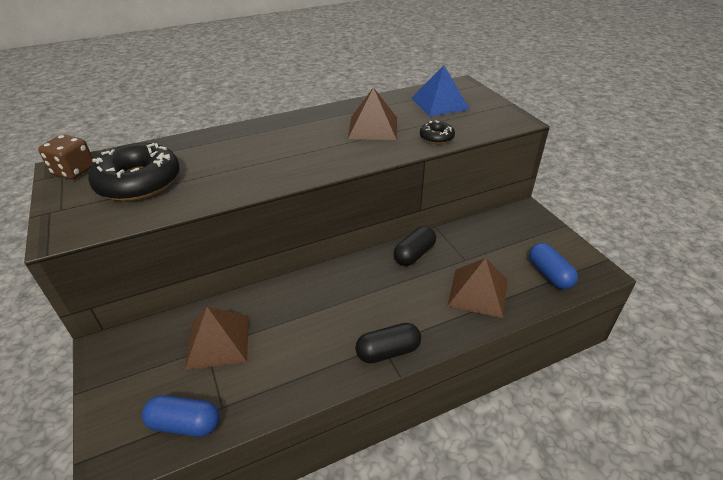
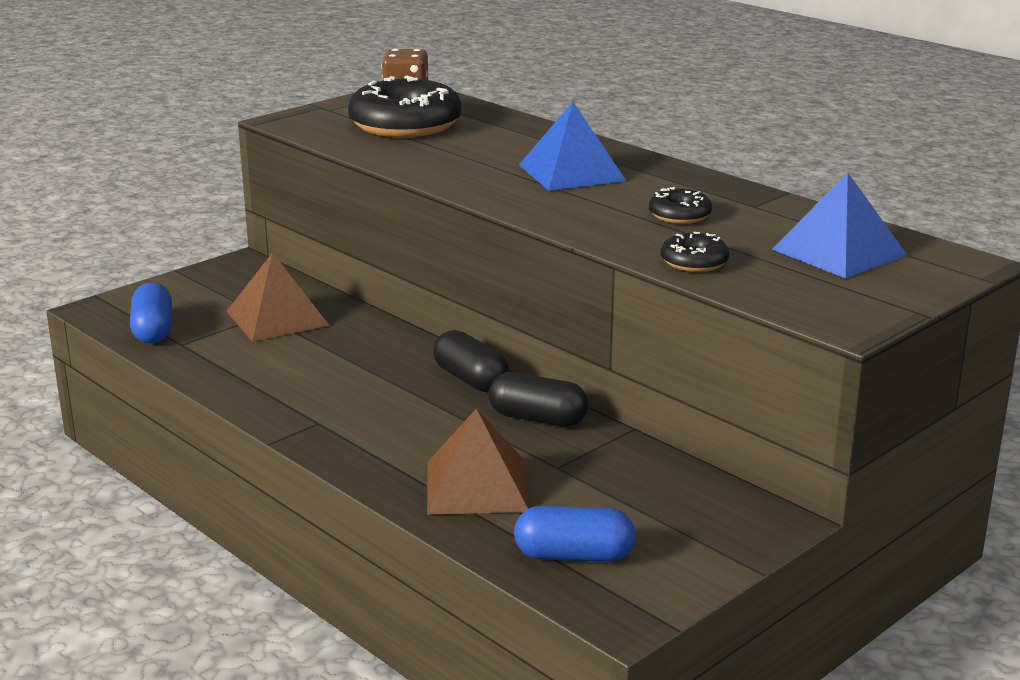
camera: 70 degrees right, 15 degrees down
brown pyramid [348,87,397,140] -> black donut [649,187,712,224]
black capsule [355,323,421,363] -> black capsule moved to [433,330,509,392]
blue capsule [529,243,578,289] -> blue capsule turned 45 degrees clockwise [514,506,636,562]
none -> blue pyramid [519,102,626,191]

